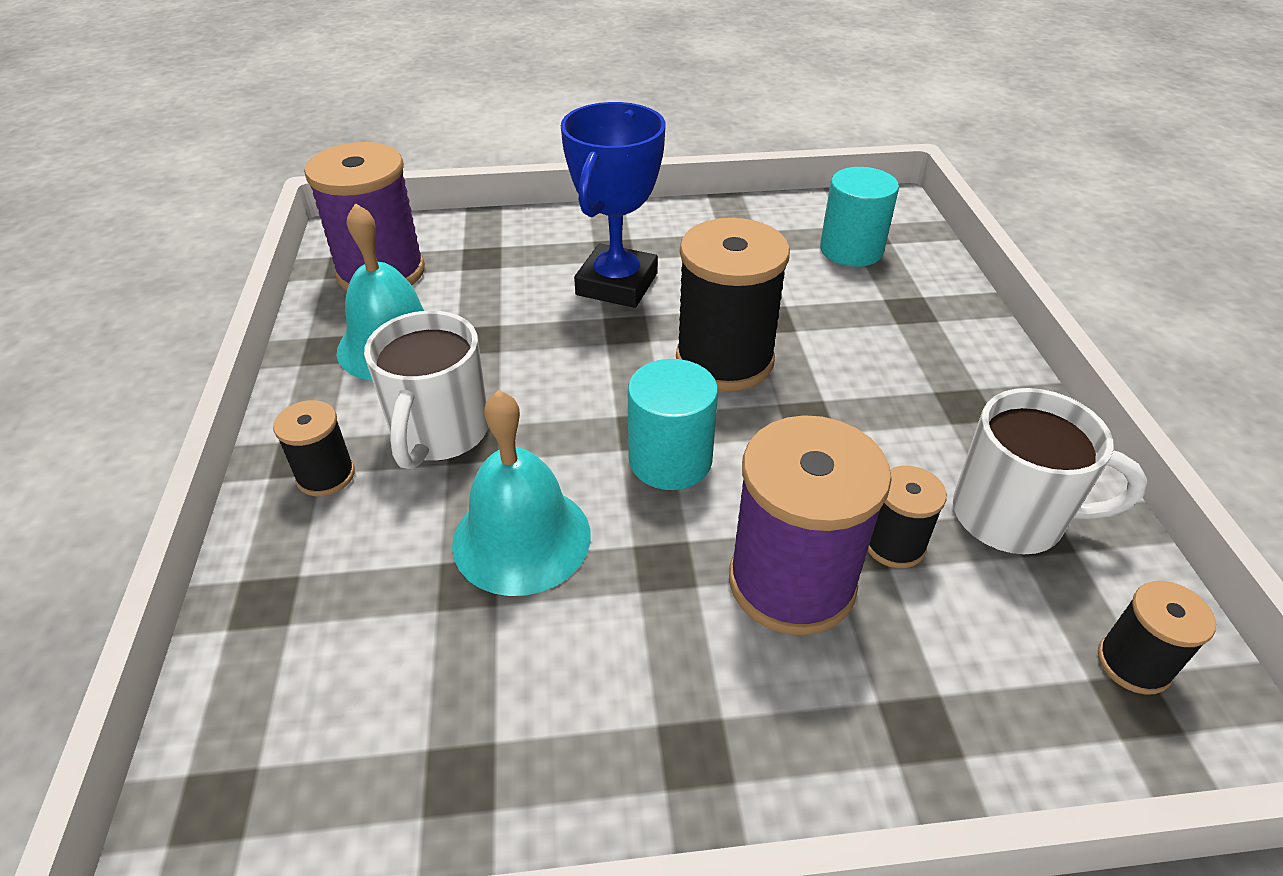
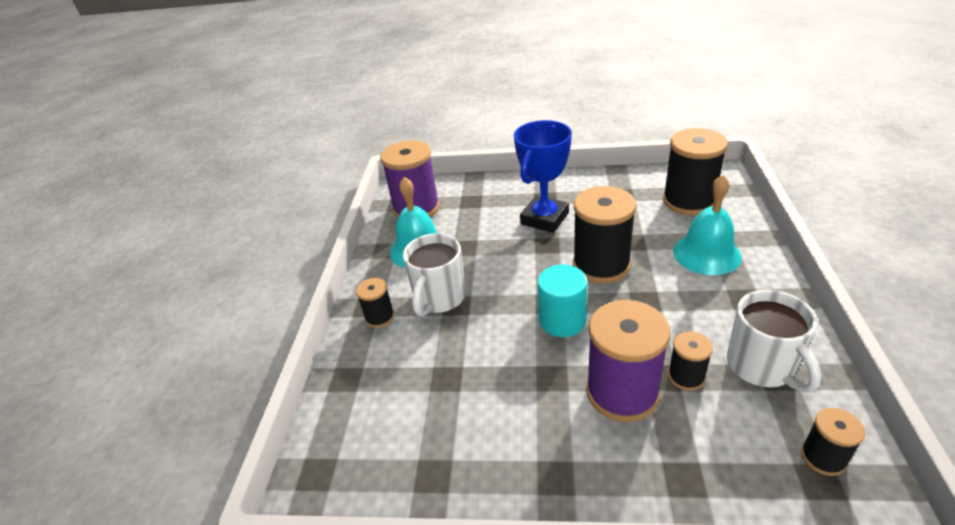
camera: 15 degrees right, 5 degrees down
turquoise bell [452,390,591,596] -> turquoise bell moved to [673,175,742,275]
turquoise cylinder [820,167,899,267] -> black spool [663,128,728,216]
white mug [953,388,1147,554] -> white mug turned 45 degrees clockwise [727,290,821,393]

